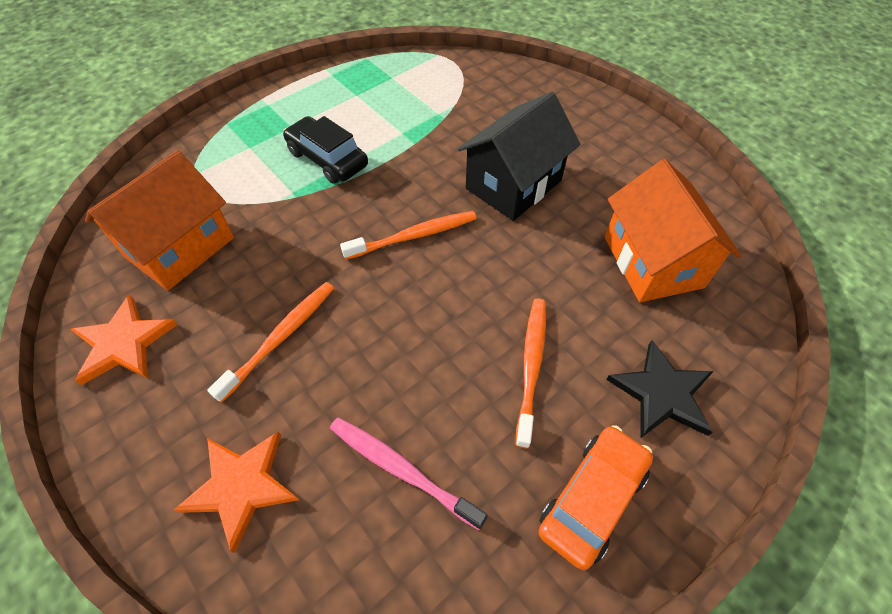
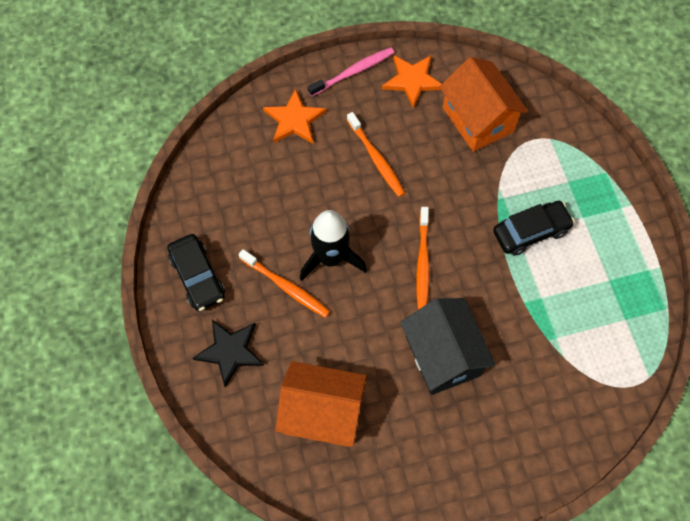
camera: 115 degrees right, 10 degrees up
pink toothbrush [330,418,488,530] -> pink toothbrush moved to [308,47,394,97]
orange car [538,425,653,570] -> black car [167,234,225,311]
none -> black rocket [300,210,367,281]

